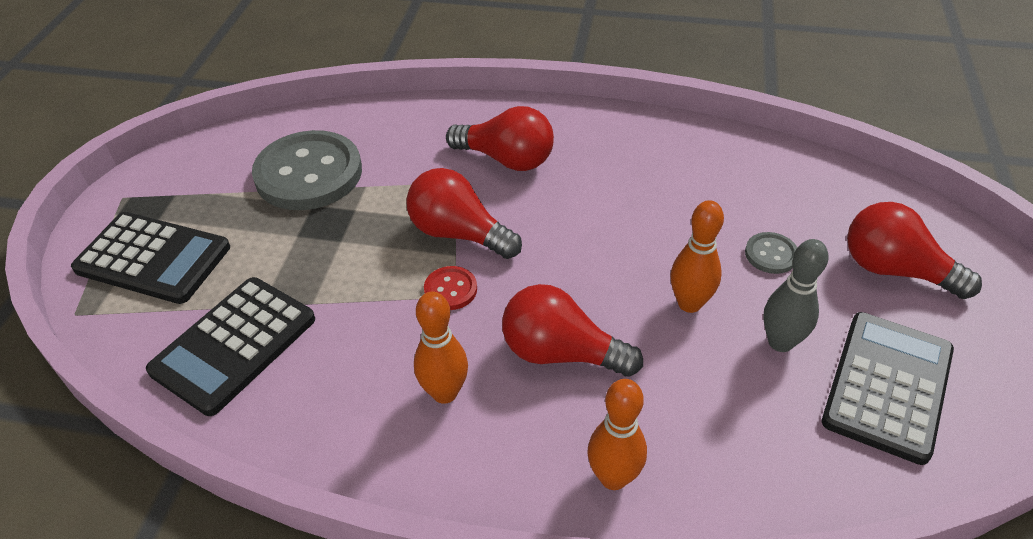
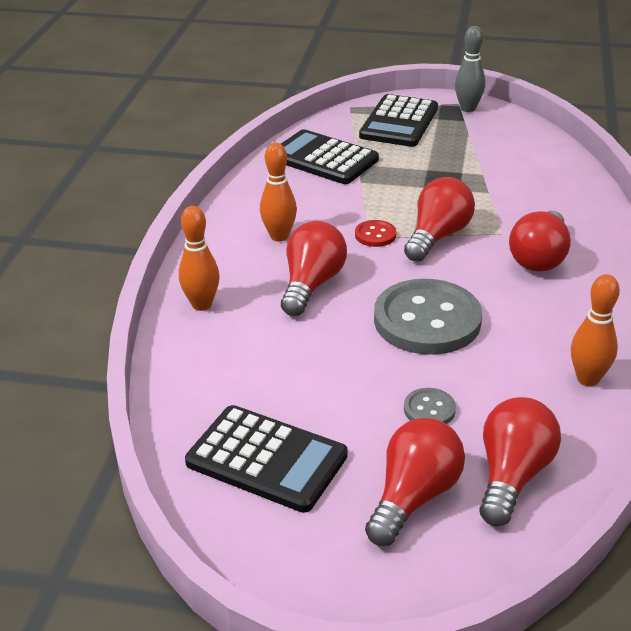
camera: 90 degrees right, 10 degrees down
grey button [252,130,362,210] -> grey button moved to [374,279,482,355]
orange bowling pin [671,200,724,313] -> orange bowling pin moved to [571,274,620,386]
grey bowling pin [763,239,829,352] -> grey bowling pin moved to [455,26,486,112]
none -> red light bulb [479,397,561,526]

